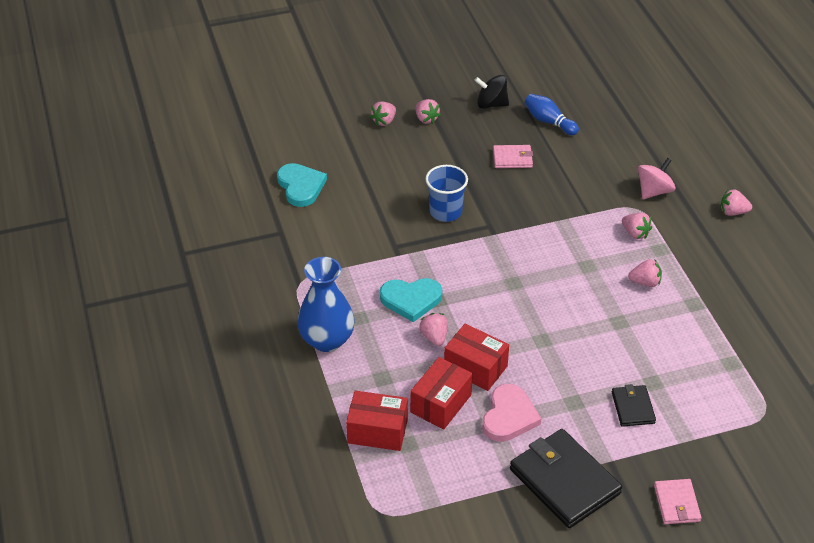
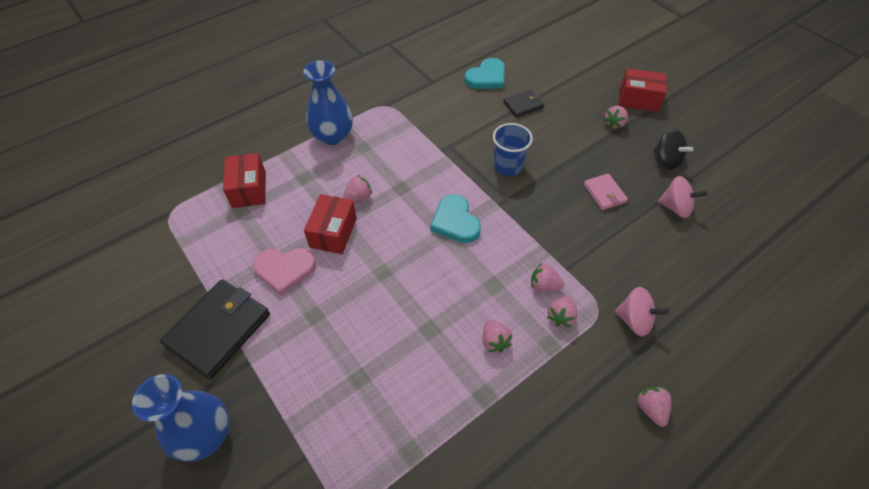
camera: 70 degrees right, 10 degrees up
pink strawberry [370,101,396,126] -> pink strawberry moved to [531,263,564,292]
turquoise heart [380,278,442,322] -> turquoise heart moved to [430,194,481,243]
red box [410,357,473,429] -> red box moved to [619,68,667,112]
black spinning top [474,75,509,109] -> black spinning top turned 150 degrees clockwise [654,129,693,170]
blue bowling pin [525,94,579,135] -> pink spinning top [658,176,707,218]
black wallet [612,384,656,427] -> black wallet moved to [503,90,544,118]
pink wallet [654,479,701,524] -> blue vase [132,374,230,462]

